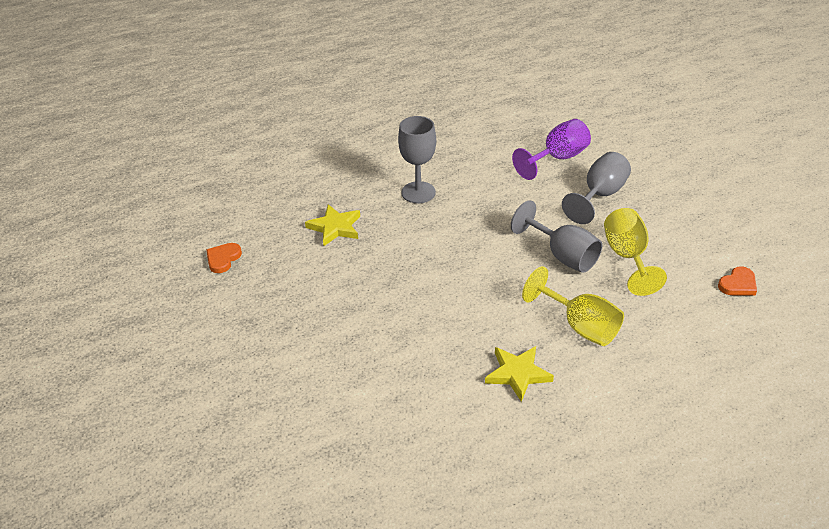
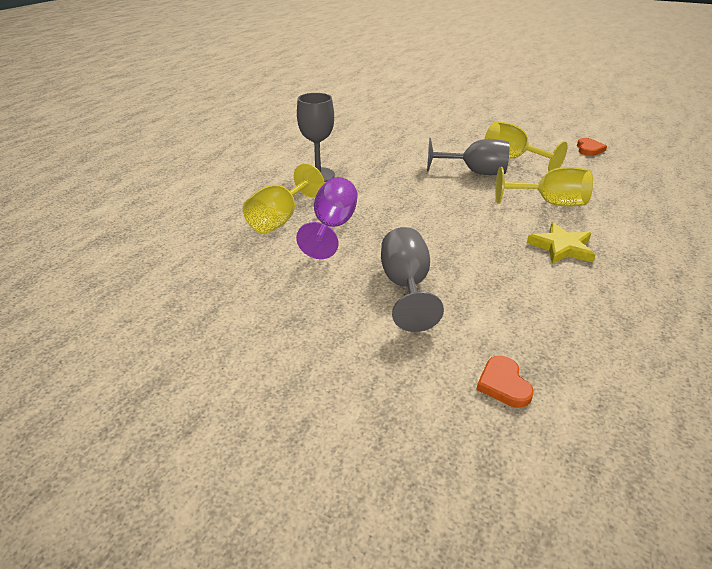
camera: 40 degrees left, 5 degrees down
orange heart [206,243,242,273] -> orange heart moved to [476,356,534,408]
yellow star [305,204,360,246] -> yellow goblet [243,163,325,234]
purple goblet [512,119,591,180] -> purple goblet moved to [296,177,357,259]
grey goblet [562,152,631,224] -> grey goblet moved to [381,227,444,332]

